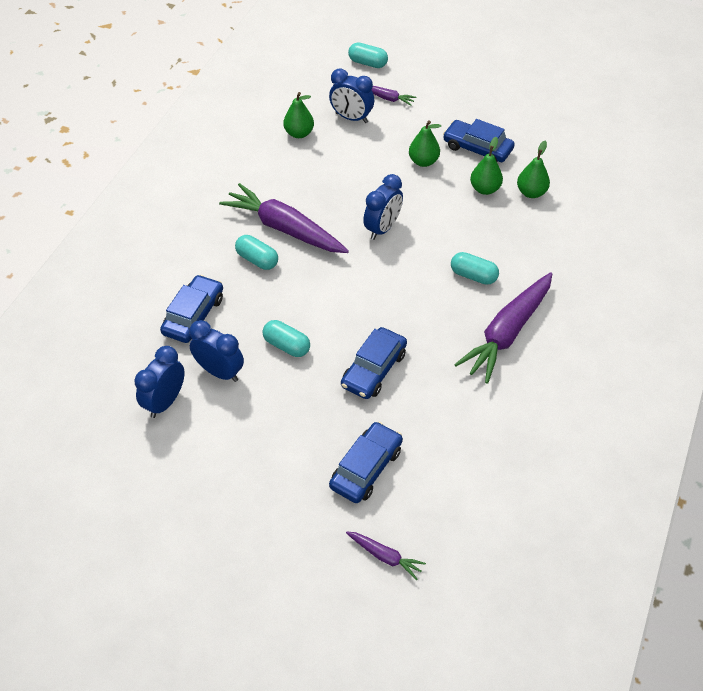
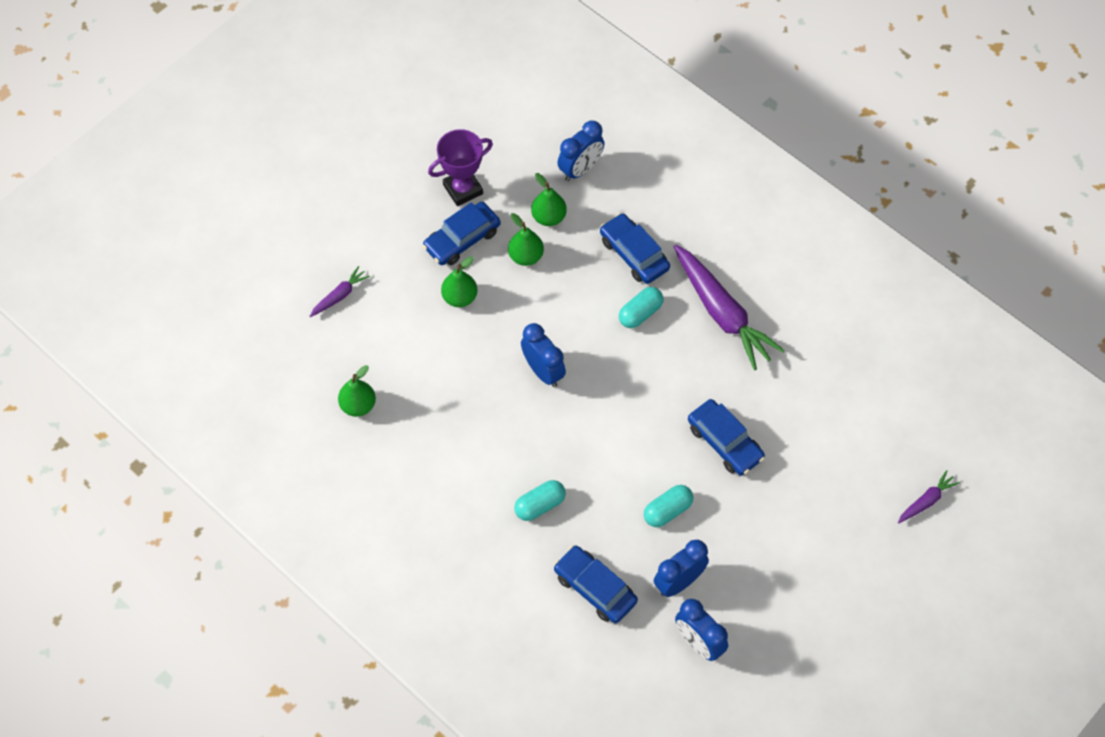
camera: 70 degrees left, 10 degrees up
purple carrot [219,183,349,253] -> none
blue clock [329,69,374,123] -> blue clock moved to [558,120,604,181]
blue car [329,422,403,503] -> blue car moved to [600,213,670,284]
turquoise capsule [348,42,388,68] -> none
none -> purple trophy [428,129,493,206]

